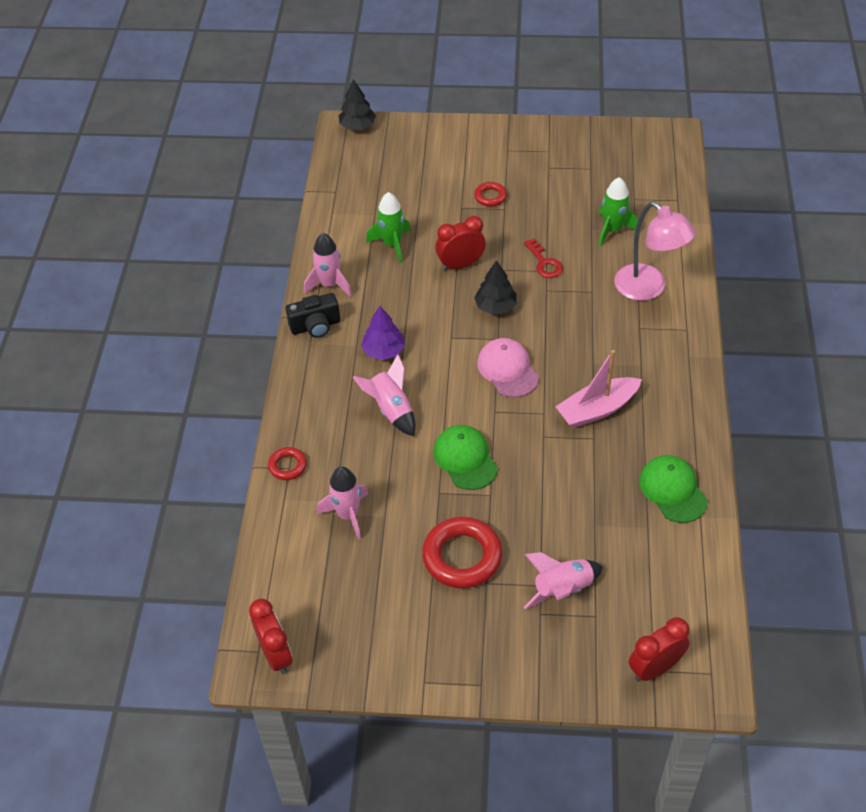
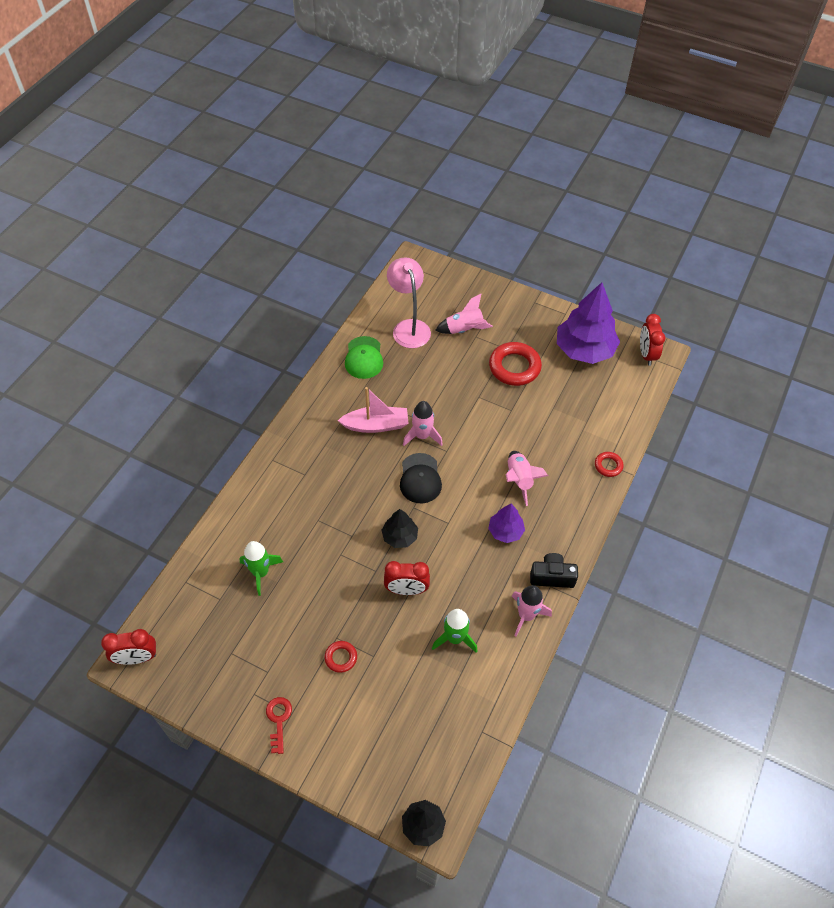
camera: 160 degrees left, 5 degrees up
pink rocket [317,466,369,540] -> pink rocket moved to [403,401,443,446]
green cap [433,425,498,490] -> none
pink cap [477,338,539,398] -> black cap [400,453,442,503]
red key [524,239,563,278] -> red key moved to [266,697,292,754]
pink lamp [614,202,696,301] -> pink lamp moved to [387,257,431,348]
red clock [629,617,690,682] -> red clock moved to [101,629,156,665]
none -> purple tree [557,282,620,364]

